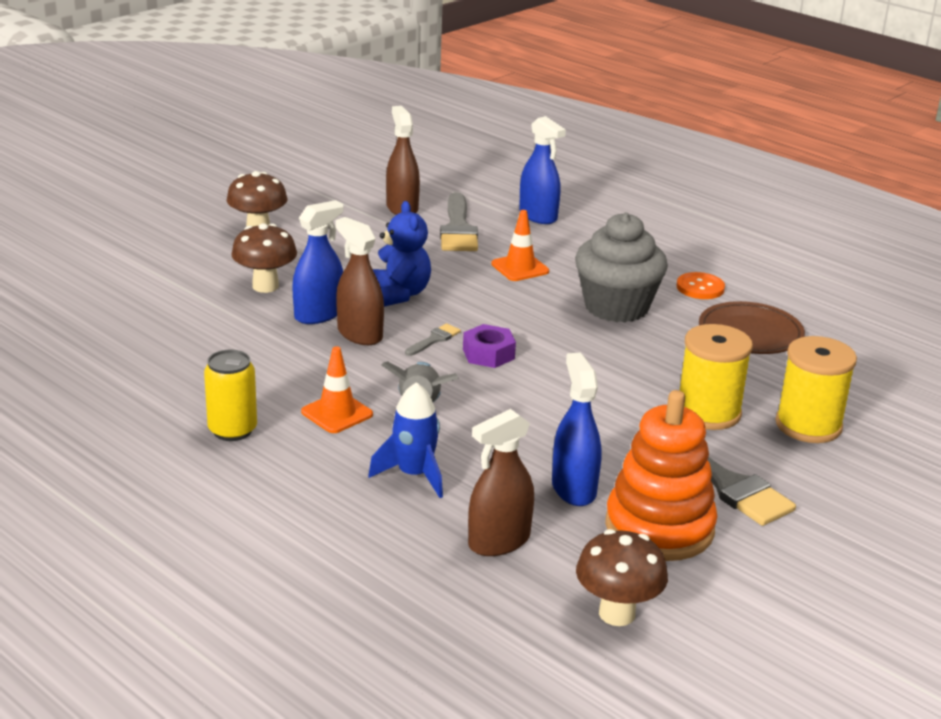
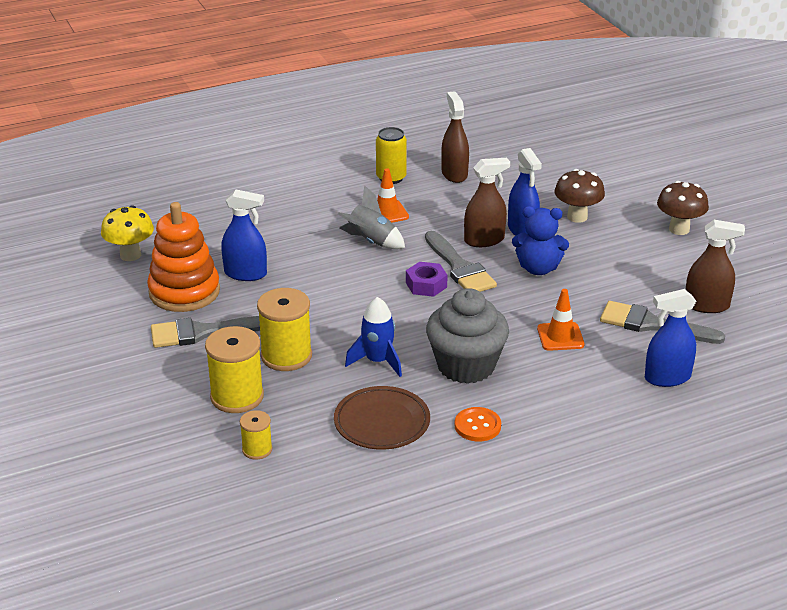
camera: 115 degrees right, 5 degrees up
blue rocket [368,382,443,498] -> blue rocket moved to [345,297,402,377]
grey brush [405,323,461,356] -> grey brush [425,231,497,292], size x2.10
brown spray bottle [468,409,534,556] -> brown spray bottle moved to [441,91,469,183]
brown mushroom [576,529,668,626] -> yellow mushroom [101,205,154,261]
none -> yellow spool [240,410,273,460]

